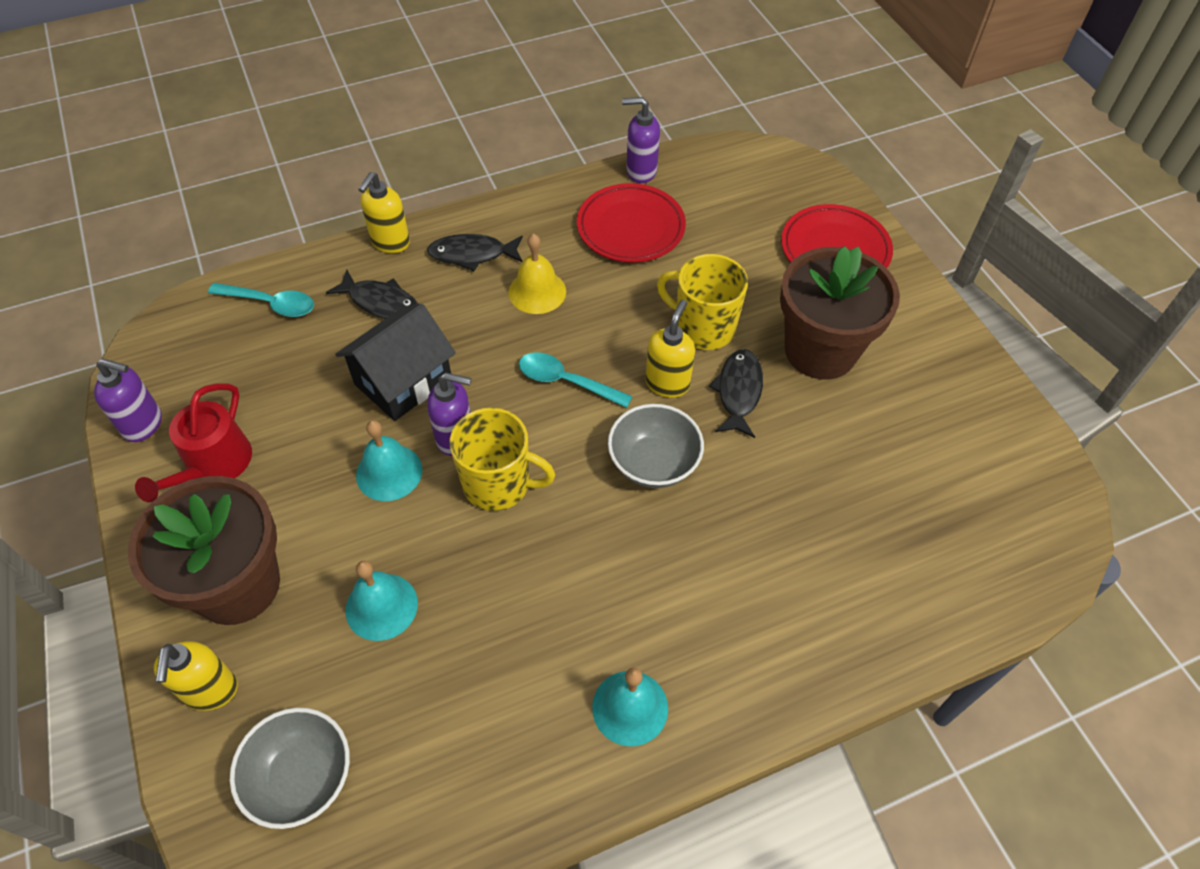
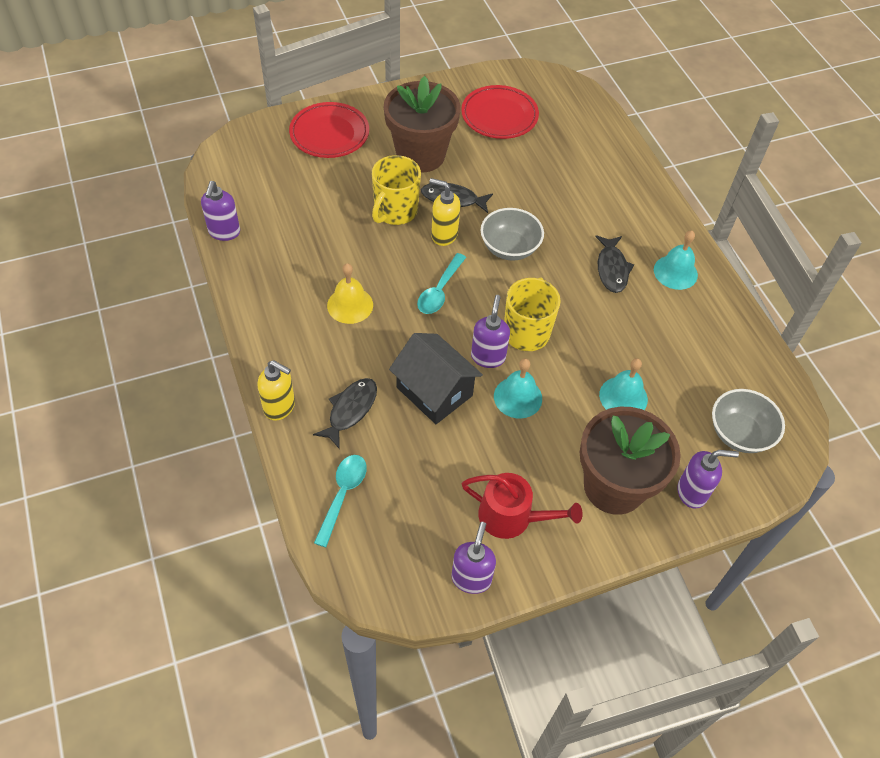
camera: 90 degrees left, 0 degrees up
yellow soap dispenser [154,641,238,711] -> purple soap dispenser [677,450,739,509]
black fish [427,234,523,271] -> black fish moved to [595,235,634,293]
red plate [577,183,686,262] -> red plate moved to [461,85,539,139]

